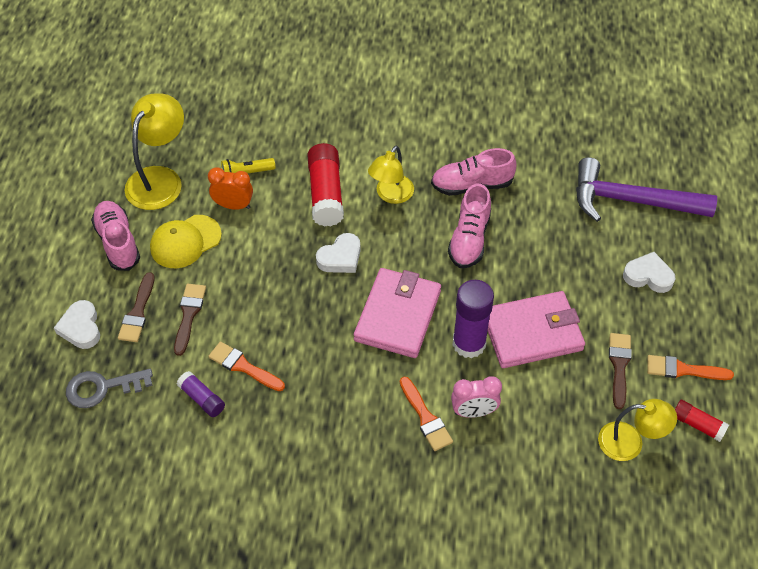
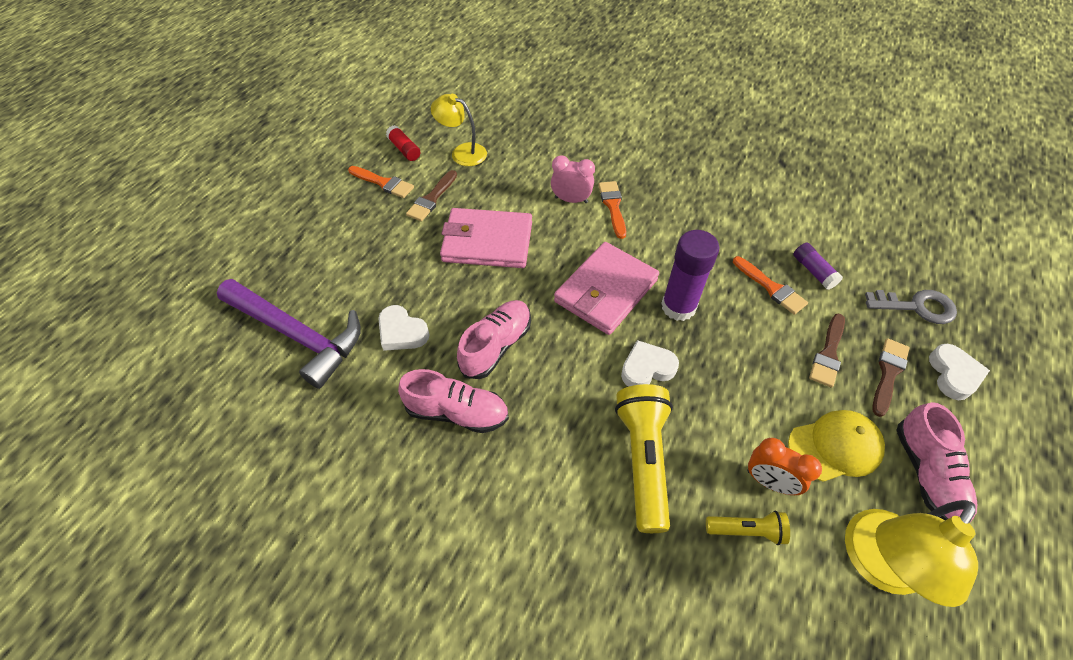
camera: 160 degrees left, 0 degrees up
red glue stick [307,143,344,227] -> yellow flashlight [615,384,673,533]
yellow lamp [368,146,414,204] -> none
purple glue stick [453,280,494,358] -> purple glue stick moved to [661,230,720,321]
white heart [623,252,675,293] -> white heart moved to [378,305,430,351]

